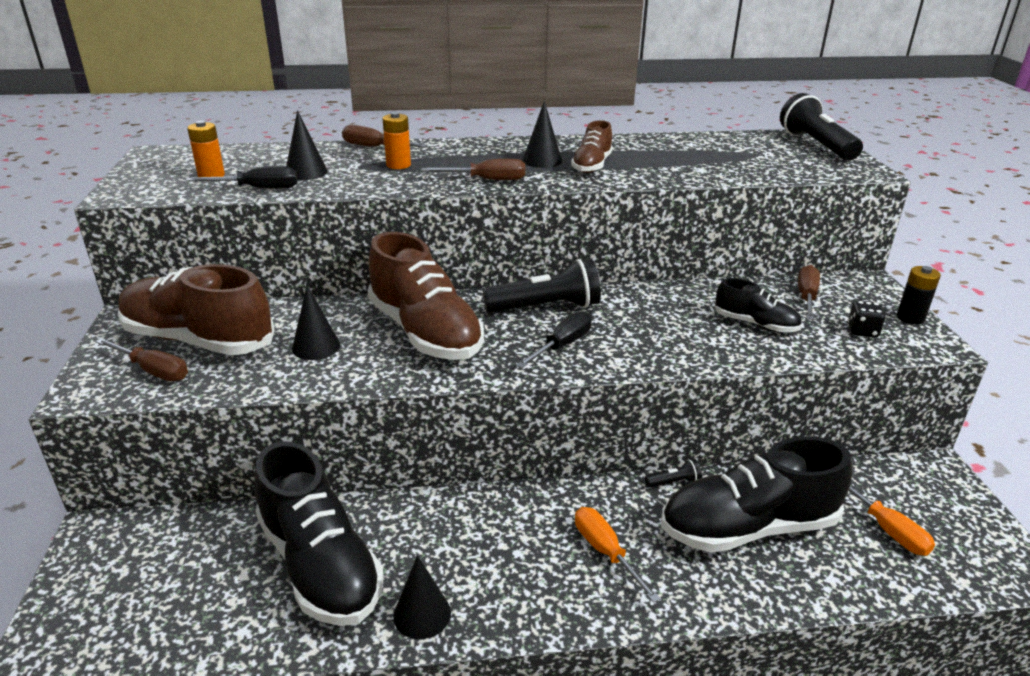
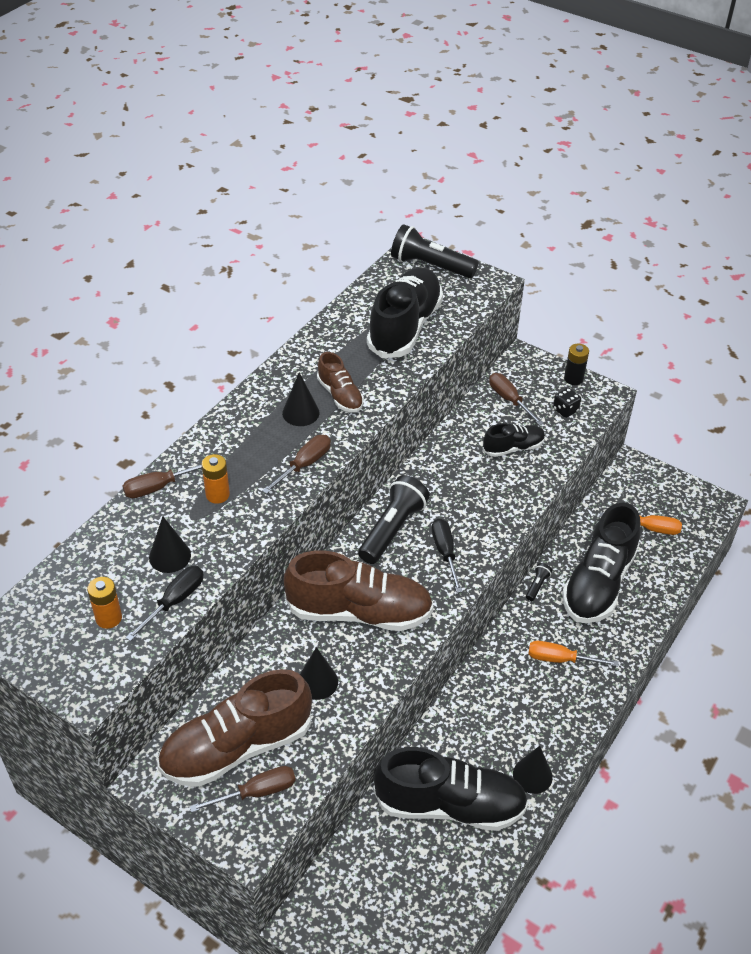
camera: 50 degrees left, 15 degrees up
none -> black shoe [367,267,443,358]

